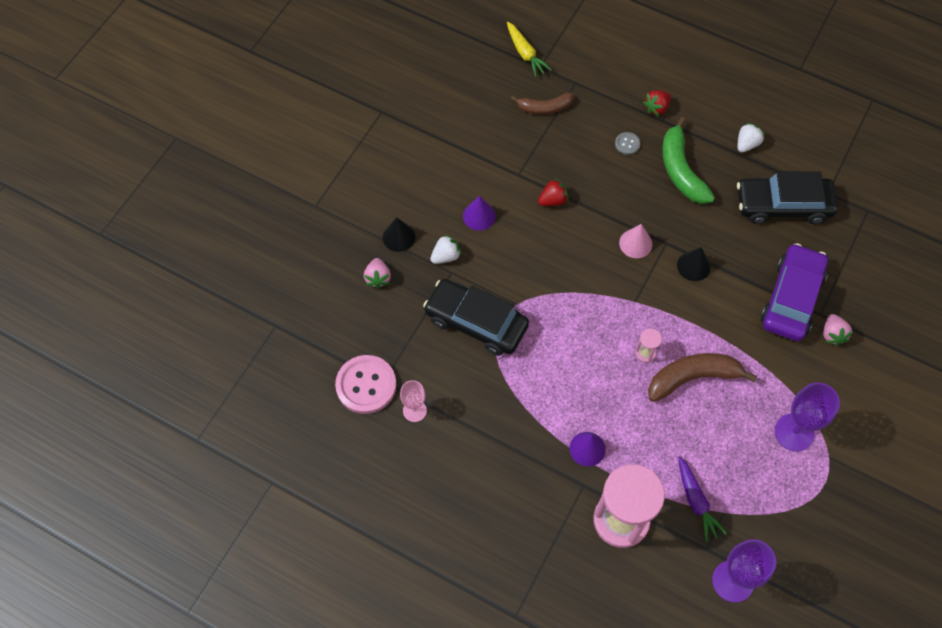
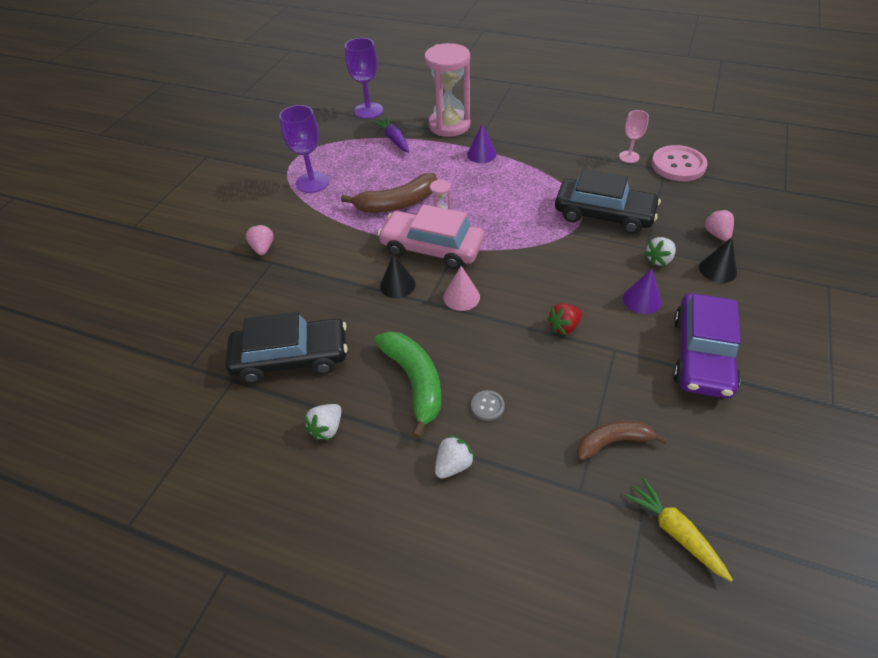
camera: 175 degrees right, 15 degrees down
red strawberry [643,90,671,116] -> white strawberry [435,435,475,479]
purple car [761,243,828,341] -> purple car moved to [673,293,741,399]
none -> pink car [378,204,484,270]

